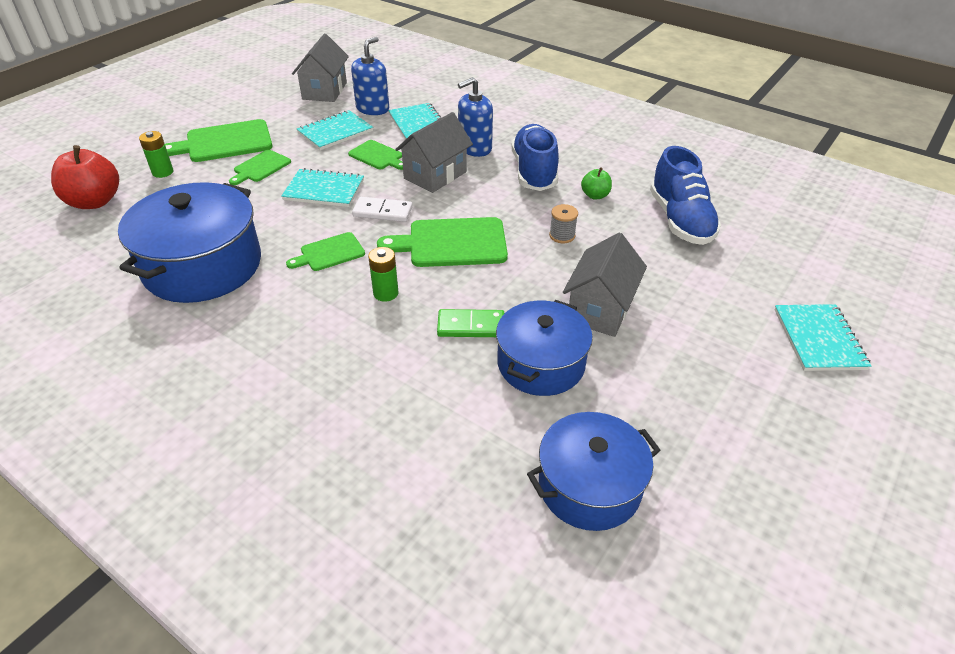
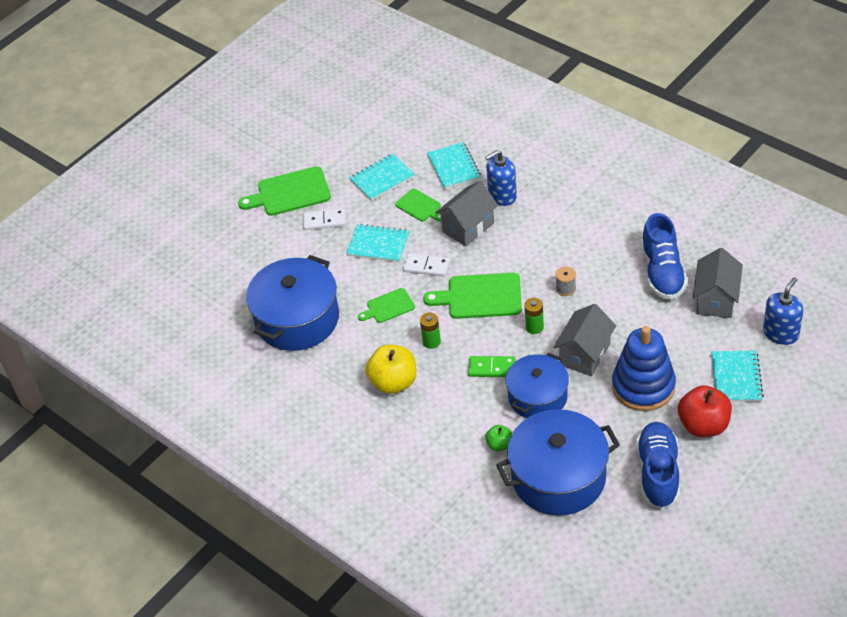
camera: 10 degrees right, 5 degrees up
red apple [51,145,119,209] -> red apple moved to [678,385,732,437]
green battery [139,131,173,178] -> green battery moved to [524,298,544,334]
green cutting board [229,150,291,185] -> white domino [303,209,346,230]
grey house [292,34,349,102] -> grey house moved to [693,248,743,318]
blue soap dispenser [351,37,389,115] -> blue soap dispenser moved to [763,277,803,345]
blue shoe [512,124,559,191] -> blue shoe moved to [636,422,679,509]
blue pot [527,412,661,531] -> blue pot [496,409,620,516], size x1.52
green apple [581,167,612,199] -> green apple moved to [485,425,512,451]
none -> yellow apple [366,345,416,394]
none -> blue stacking toy [612,326,676,411]

